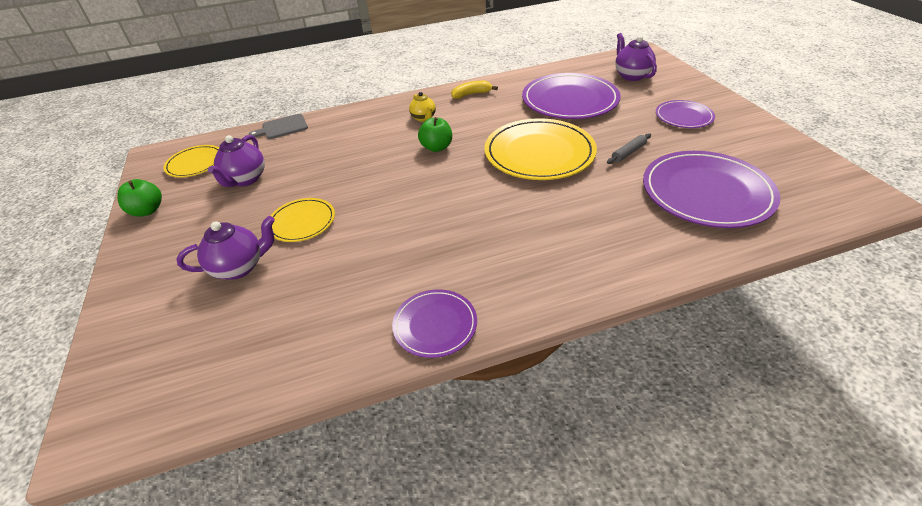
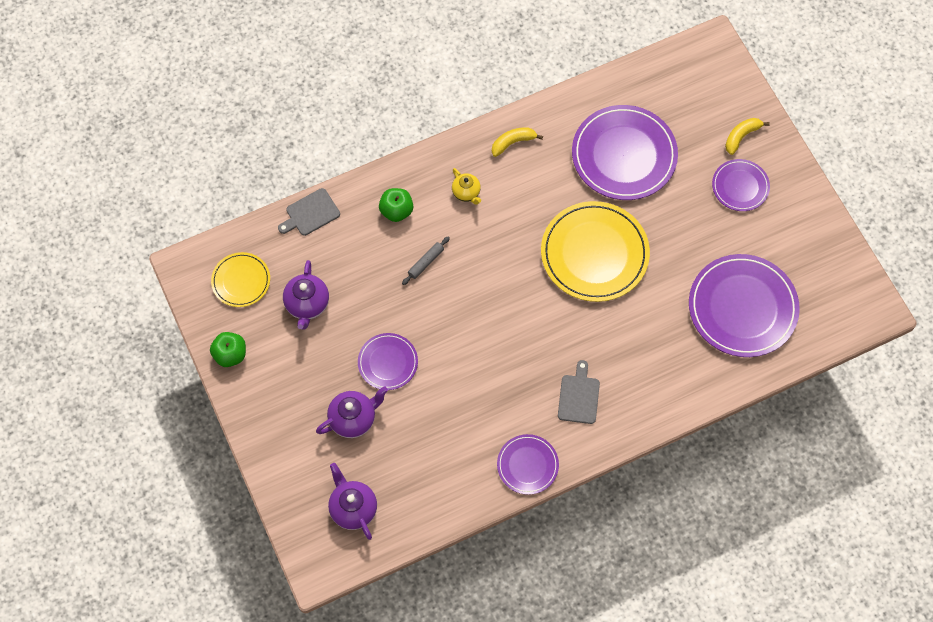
camera: 10 degrees left, 25 degrees up
yellow plate [271,198,335,242] -> purple plate [358,333,418,390]
green apple [418,117,452,152] -> green apple moved to [379,188,413,222]
grey rolling pin [607,133,651,164] -> grey rolling pin moved to [402,236,450,285]
purple teapot [615,33,657,81] -> purple teapot moved to [328,463,377,540]
none -> grey cutting board [558,360,600,424]
none -> yellow banana [725,118,770,155]

